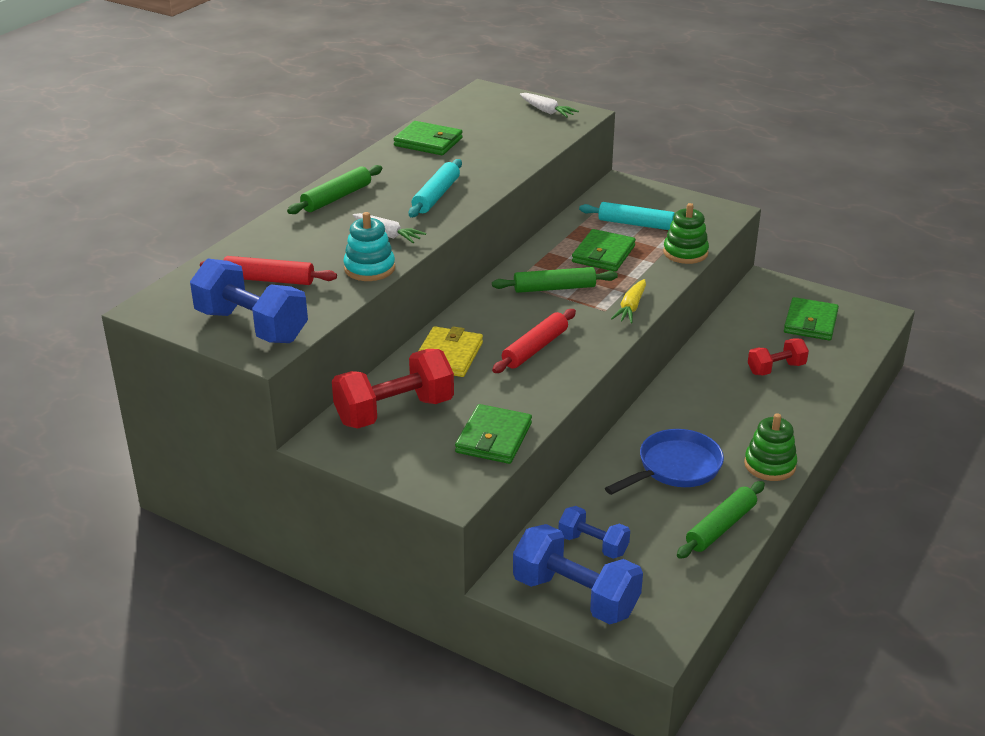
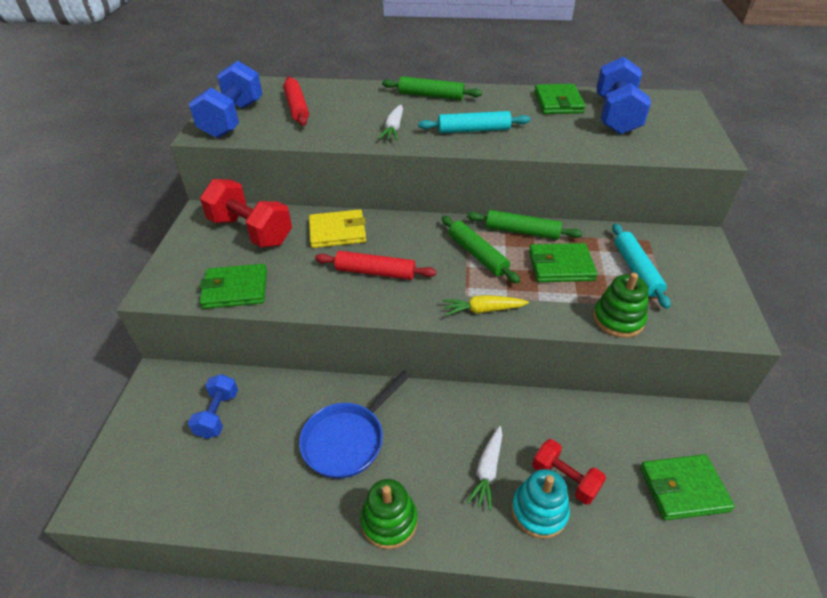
camera: 65 degrees right, 10 degrees up
turquoise stacking toy [343,212,395,281] -> turquoise stacking toy moved to [512,469,570,539]
blue dumbbell [513,524,643,624] -> blue dumbbell moved to [596,56,651,135]
white carrot [520,93,579,118] -> white carrot moved to [466,426,502,510]
blue pan [605,429,724,495] -> blue pan turned 105 degrees clockwise [299,371,410,479]
green rolling pin [677,481,765,559] -> green rolling pin moved to [467,210,583,240]

